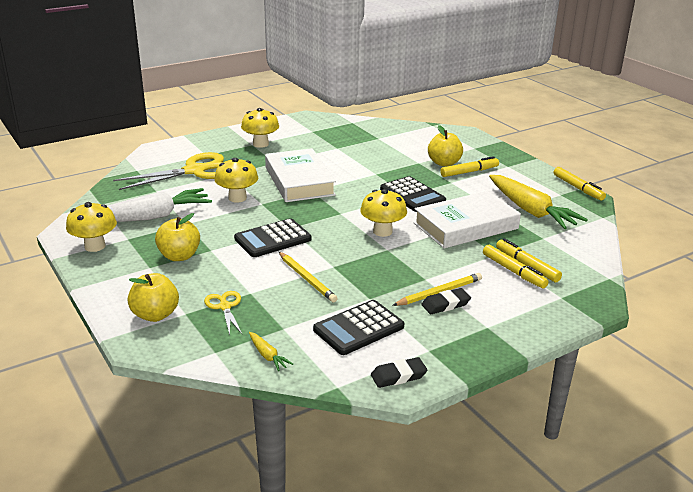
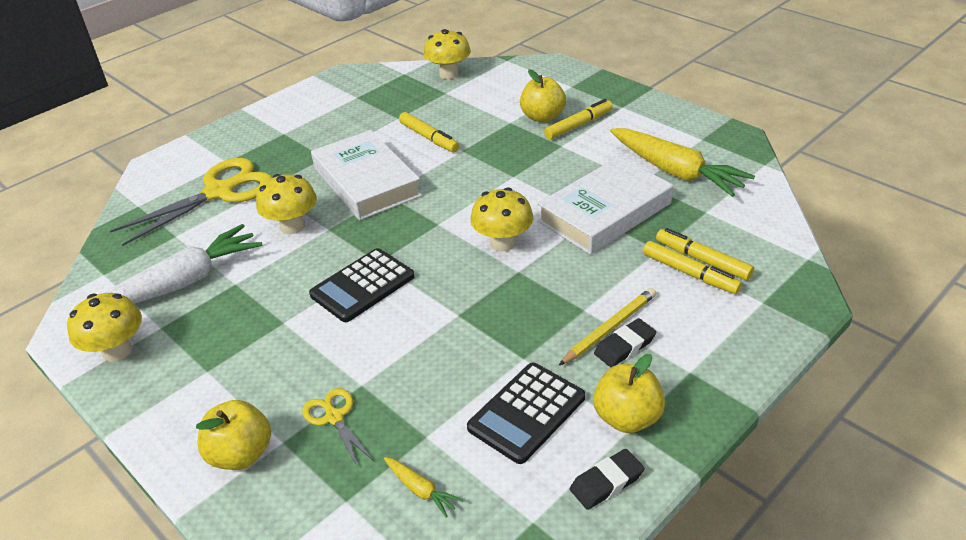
camera: 10 degrees left, 10 degrees up
yellow apple [155,213,200,261] -> yellow apple moved to [593,354,665,433]
yellow mushroom [241,108,279,148] -> yellow mushroom moved to [423,29,471,79]
yellow pencil [279,252,338,302] -> none
black calculator [380,176,446,212] -> none
yellow marker [554,167,606,201] -> yellow marker moved to [399,112,459,152]

